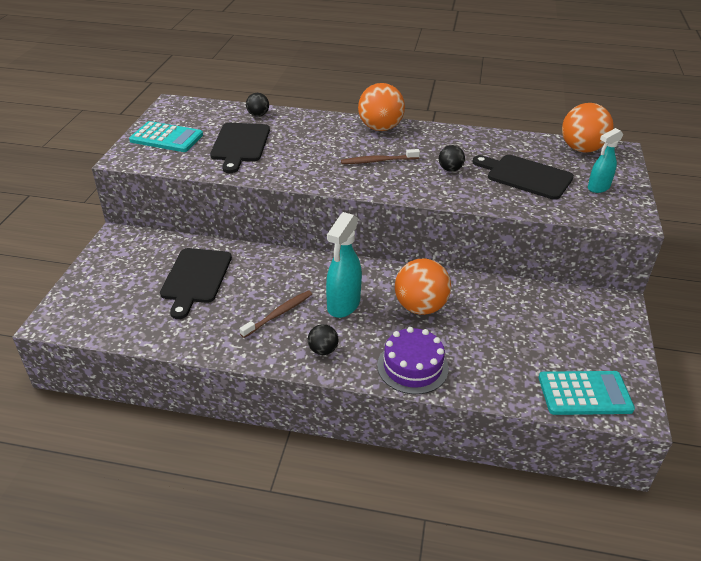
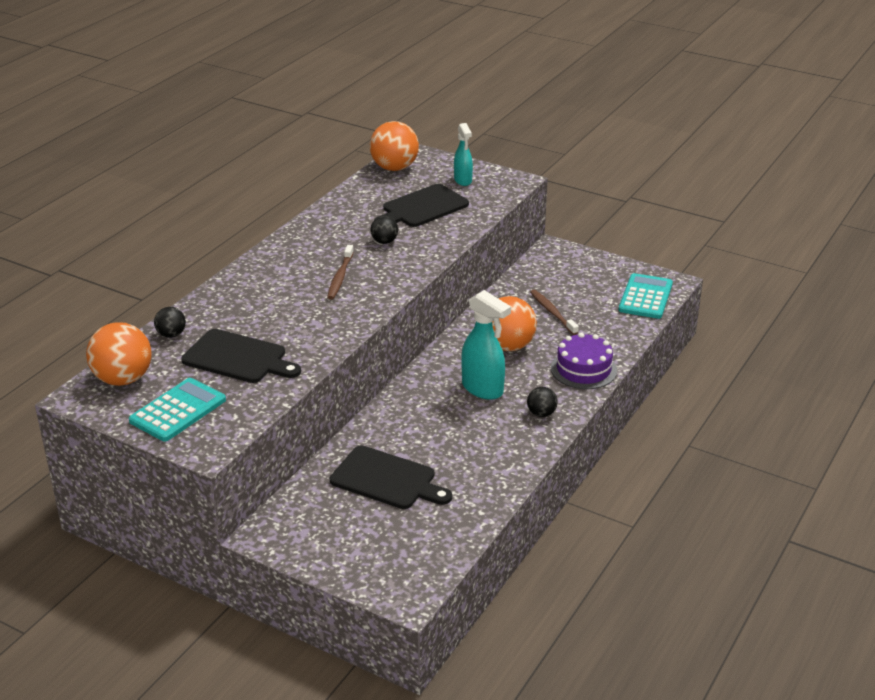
camera: 70 degrees left, 5 degrees down
brown toothbrush [239,290,312,338] -> brown toothbrush moved to [530,290,579,335]
orange ball [358,83,405,131] -> orange ball moved to [86,322,152,386]

